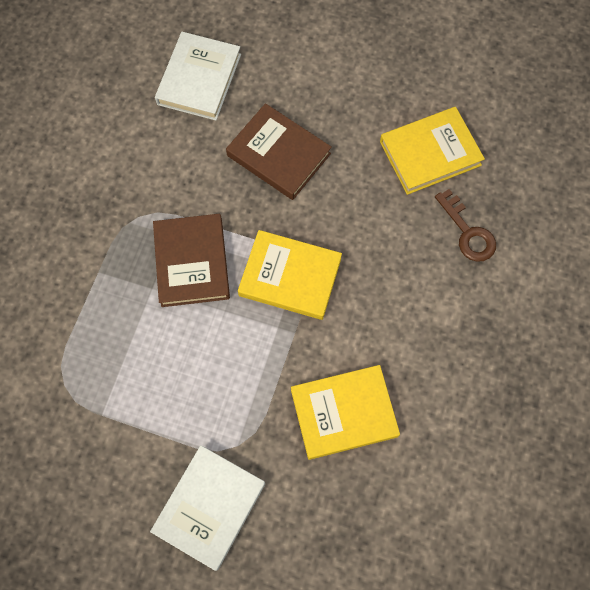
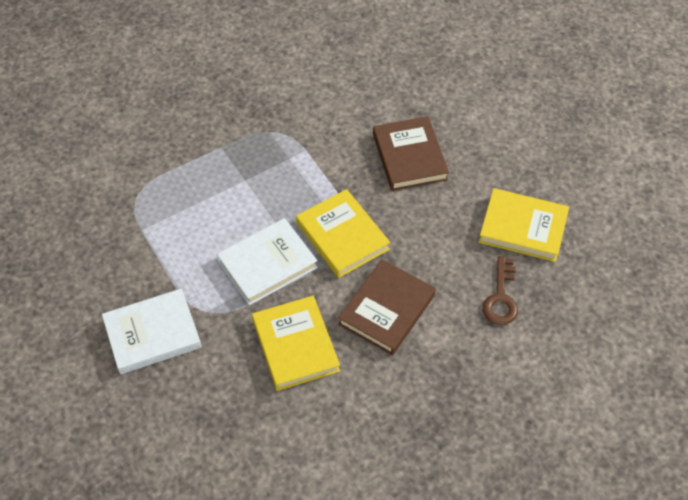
camera: 40 degrees right, 15 degrees down
brown book [153,214,230,307] -> brown book moved to [338,259,436,355]
white book [155,32,241,121] -> white book moved to [217,218,318,305]
yellow book [291,365,400,460] -> yellow book turned 45 degrees clockwise [252,296,340,391]

